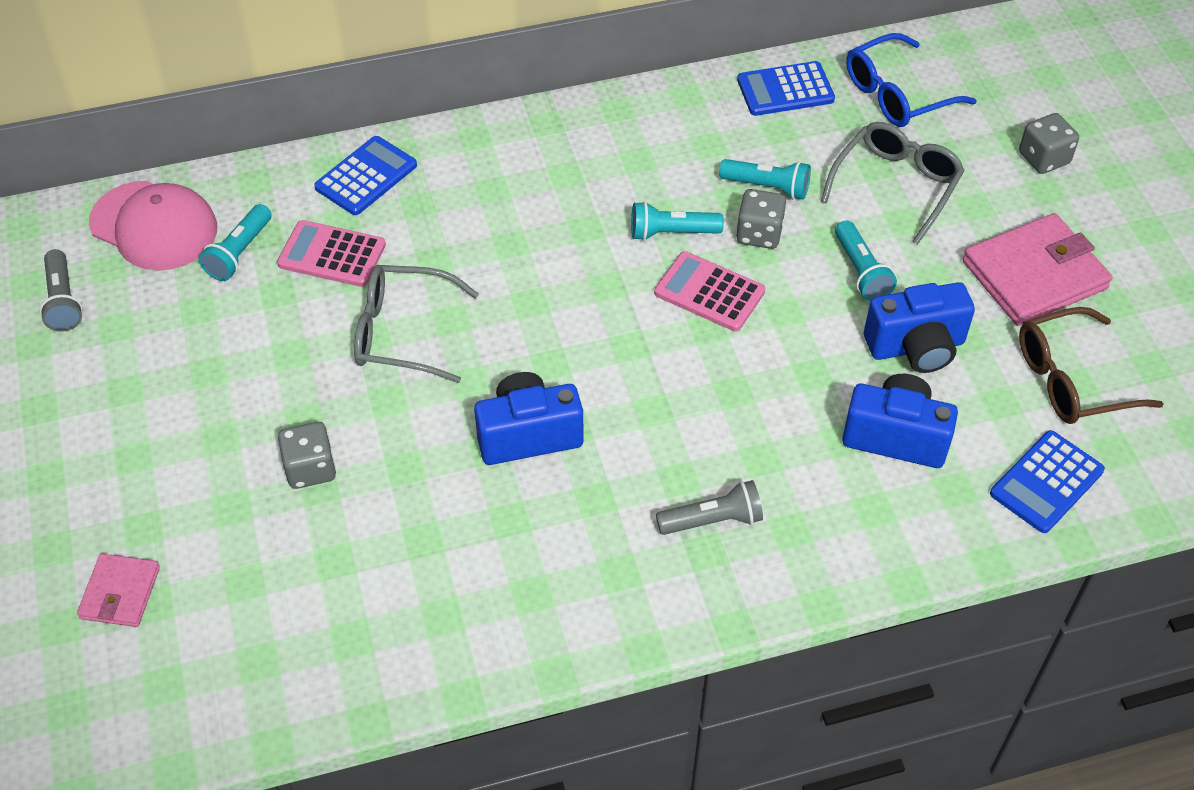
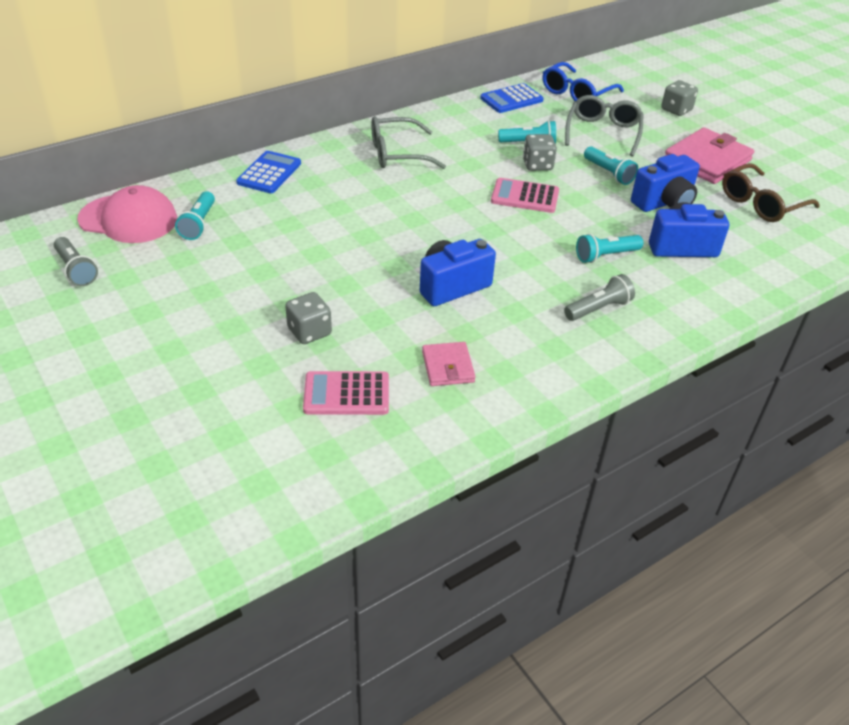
camera: 20 degrees left, 10 degrees down
pink wallet [77,554,160,627] -> pink wallet moved to [422,342,476,386]
pink calculator [277,220,386,287] -> pink calculator moved to [303,371,389,415]
grey glasses [354,265,479,383] -> grey glasses moved to [371,116,446,169]
turquoise flashlight [631,201,724,241] -> turquoise flashlight moved to [576,234,643,263]
blue calculator [990,430,1105,533] -> none

